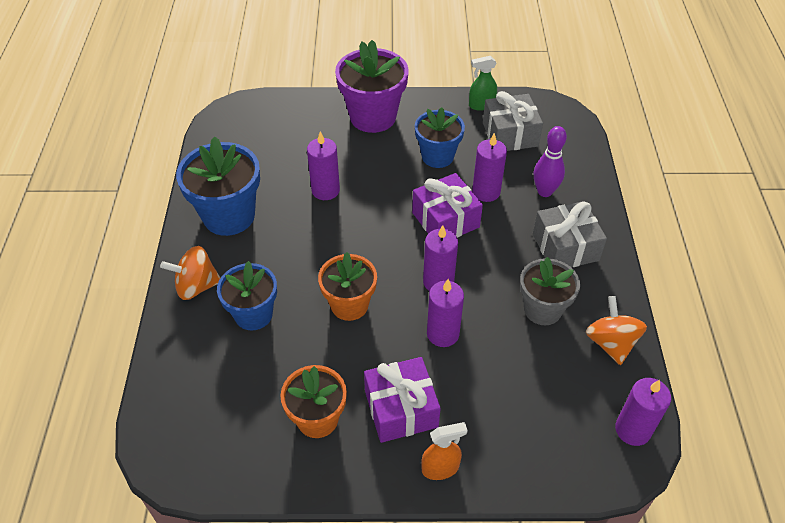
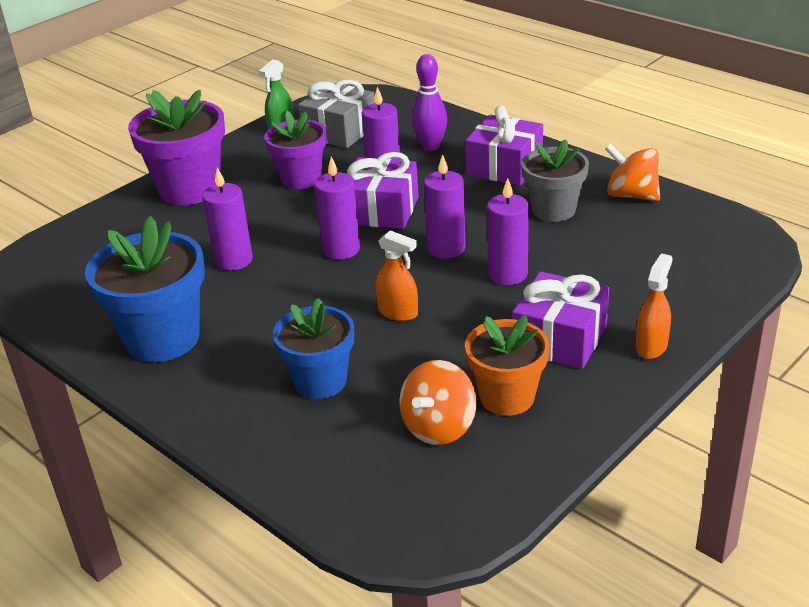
camera: 45 degrees left, 15 degrees down
orange spinning top [160,246,220,300] -> orange spinning top moved to [400,360,477,445]
orange flower pot [318,252,377,321] -> orange spray bottle [376,230,418,321]
blue flower pot [415,107,465,168] -> purple flower pot [264,111,327,189]
grey gift [533,201,607,267] -> purple gift [466,105,543,186]
purple candle [615,378,671,446] -> purple candle moved to [315,157,360,260]

